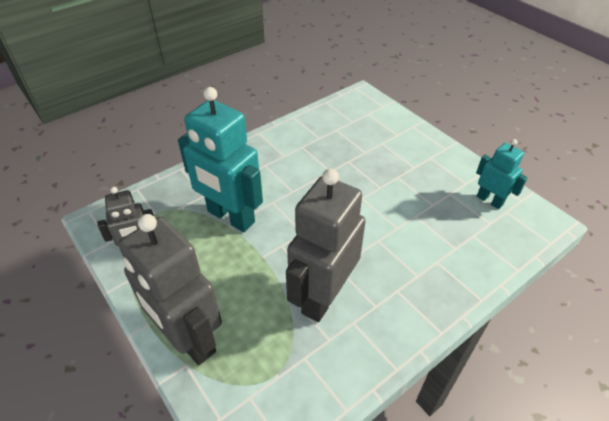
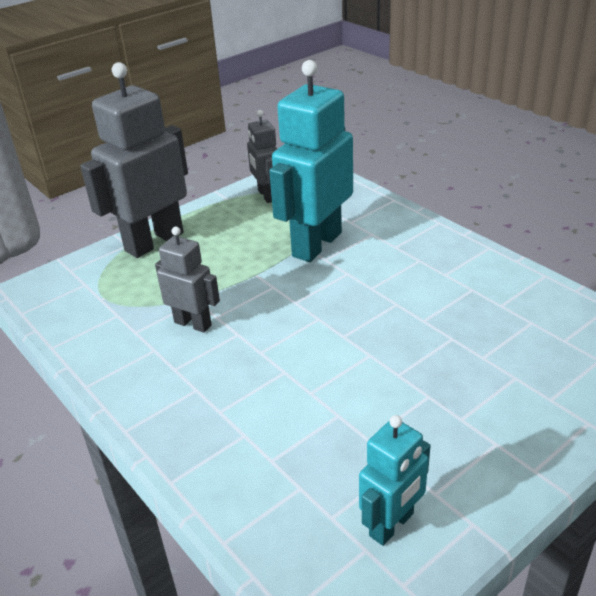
camera: 90 degrees right, 10 degrees down
grey robot [286,169,365,322] -> grey robot [155,227,220,333], size x0.54

